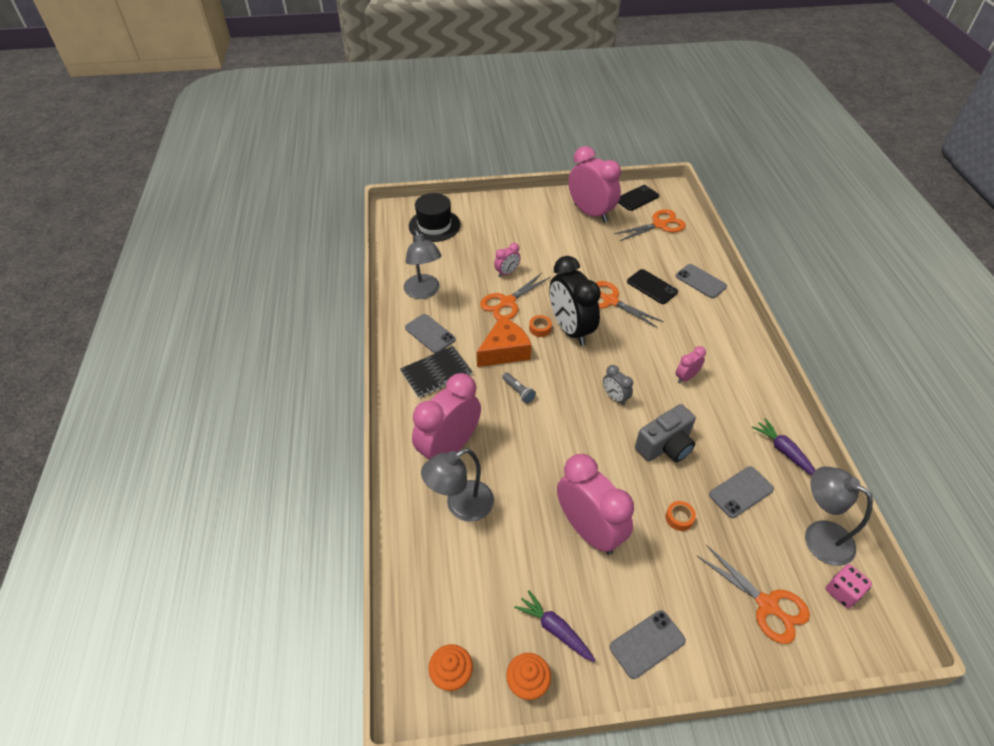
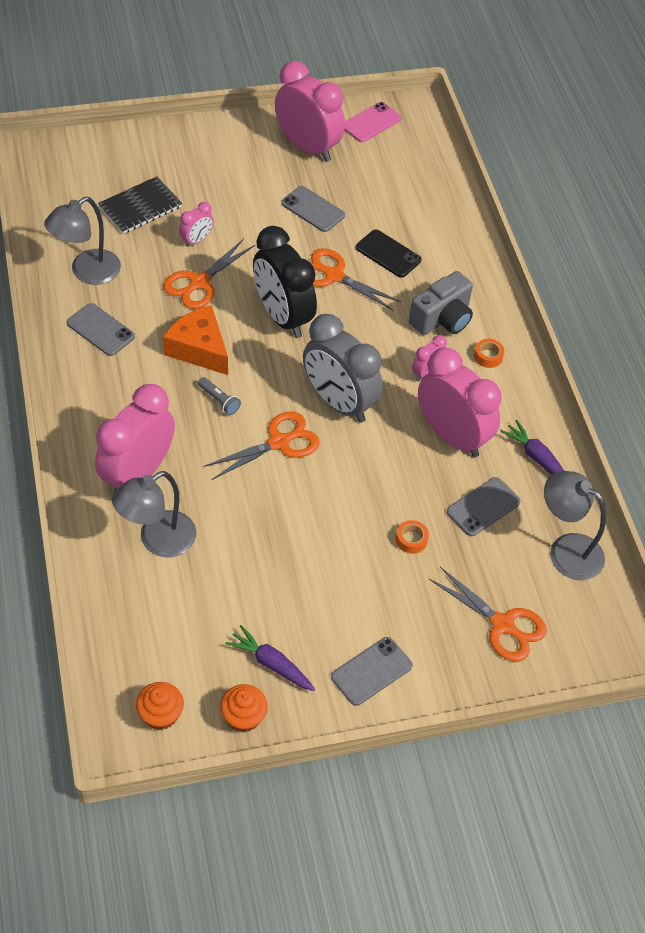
camera: 10 degrees left, 5 degrees up
black notebook [400,346,472,398] -> black notebook moved to [98,176,182,234]
grey lamp [404,230,442,299] -> grey lamp turned 75 degrees clockwise [44,197,121,285]
black hat [409,193,461,242] -> none
orange cheese [477,316,532,367] -> orange cheese turned 90 degrees counterclockwise [163,305,228,375]
orange tape [529,315,552,337] -> orange tape moved to [474,339,504,368]
pink clock [557,454,634,555] -> pink clock moved to [418,348,502,457]
grey clock [603,365,633,405] -> grey clock [303,314,383,423], size x2.19
orange scissors [614,209,686,241] -> orange scissors moved to [204,411,320,480]
black phone [618,185,659,211] -> pink phone [345,102,401,142]
grey camera [635,404,696,462] -> grey camera moved to [409,271,473,335]
grey phone [675,264,727,298] -> grey phone moved to [281,186,345,232]
pink dice [826,564,872,608] -> none

